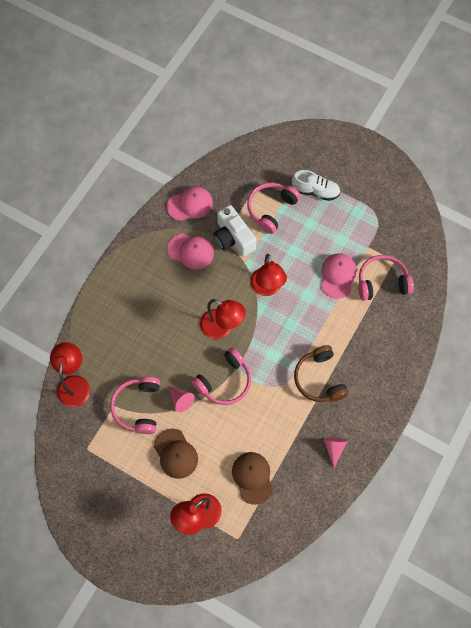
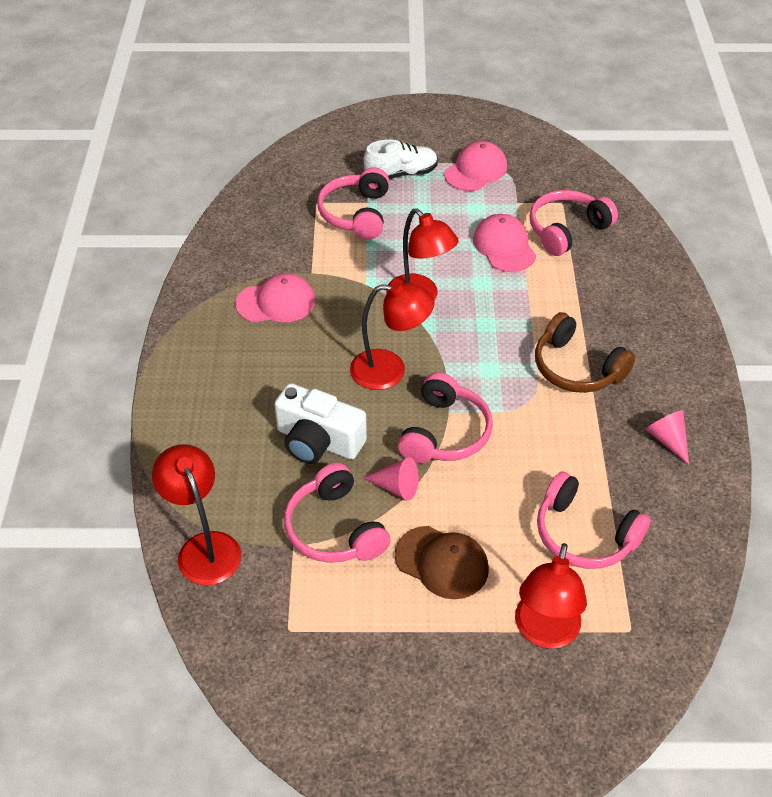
camera: 30 degrees left, 20 degrees down
pink cap [167,186,213,221] -> pink cap moved to [444,141,507,191]
white camera [214,205,257,257] -> white camera moved to [274,383,367,464]
brown cap [232,452,273,505] -> pink headphones [537,471,651,569]

